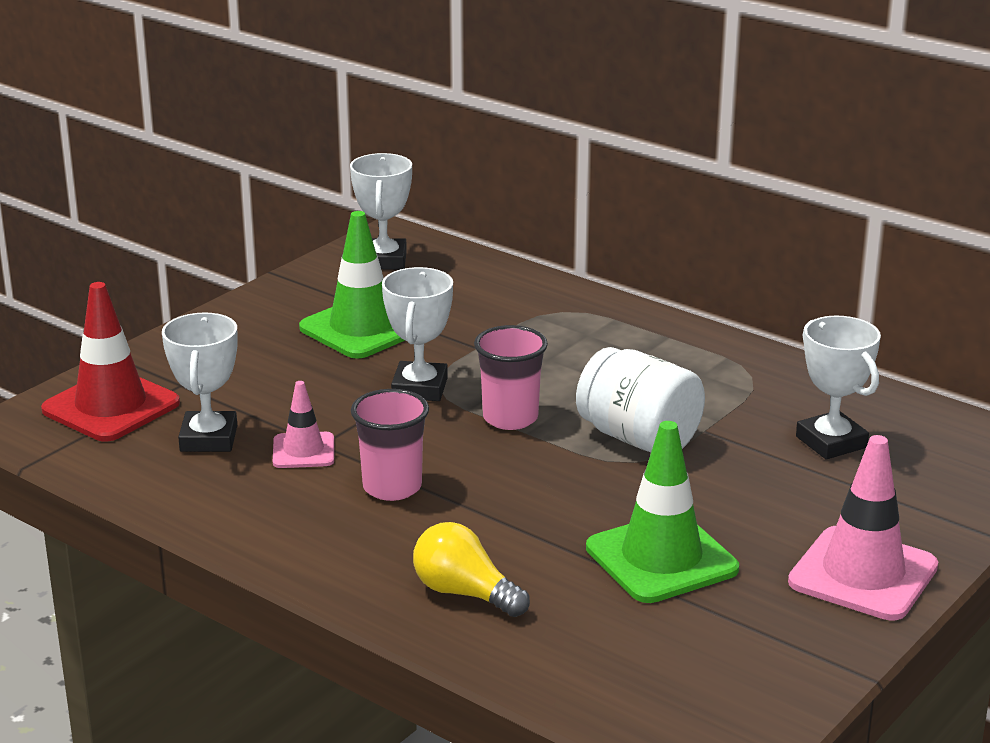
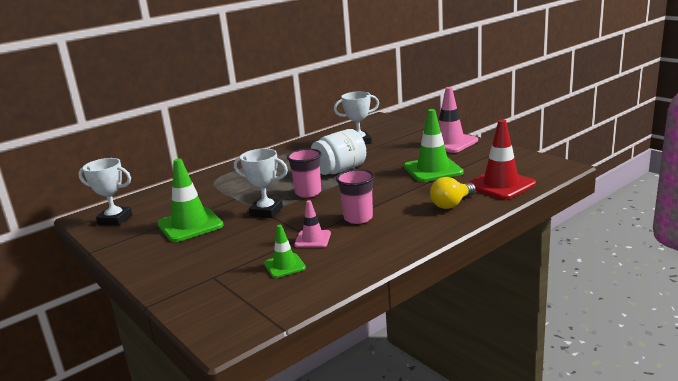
camera: 75 degrees left, 5 degrees down
red traffic cone [41,282,180,442] -> red traffic cone moved to [467,120,536,200]
white trophy [162,312,238,452] -> green traffic cone [264,225,306,278]

